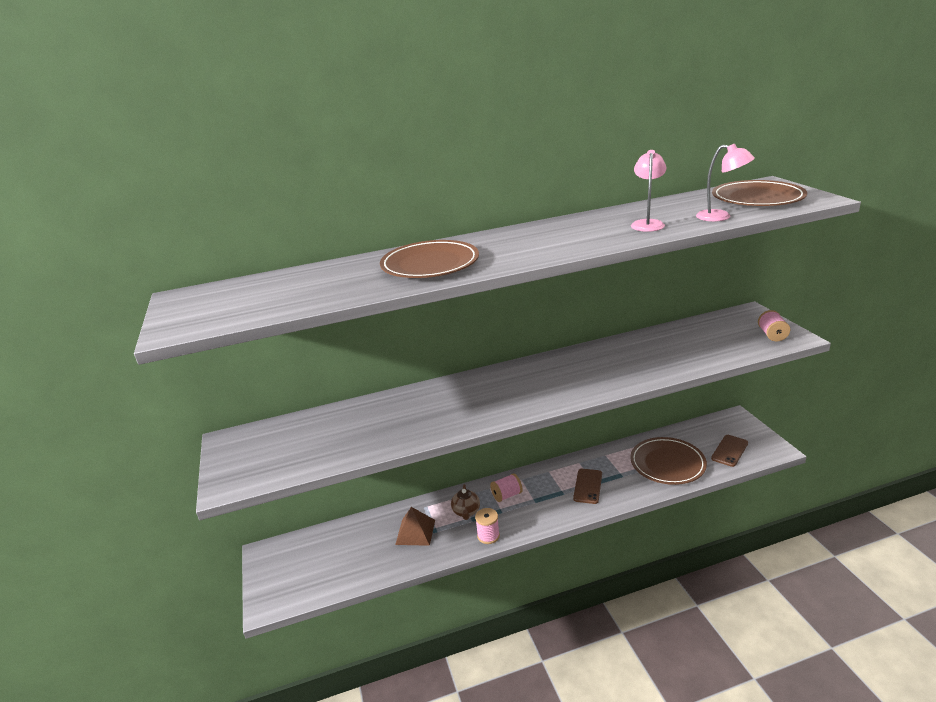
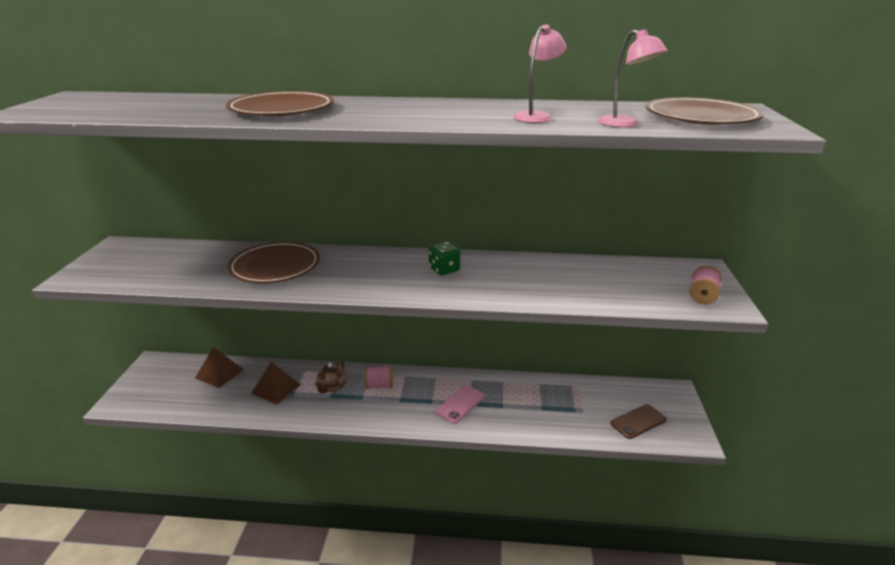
camera: 20 degrees right, 0 degrees up
pink spool [475,508,500,544] -> none
brown phone [573,469,602,504] -> pink phone [436,386,485,423]
brown plate [630,437,707,485] -> brown plate moved to [227,242,320,283]
none -> brown pyramid [195,347,244,388]
none -> green dice [429,242,460,275]

